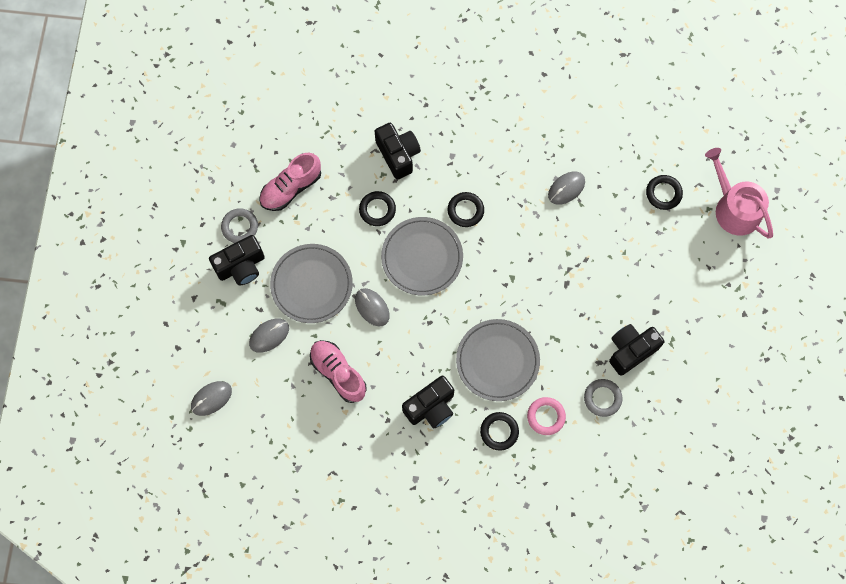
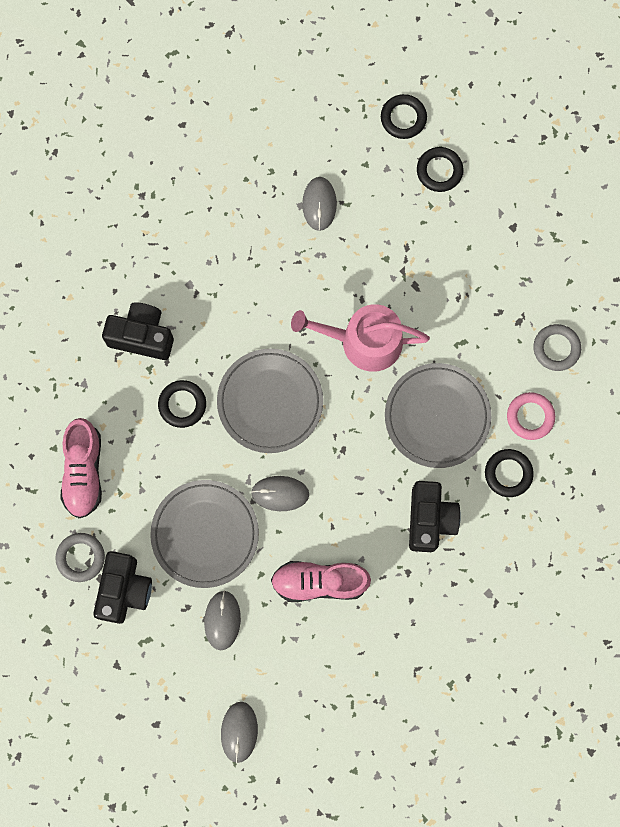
camera: 50 degrees left, 5 degrees up
black ring [448,192,484,227] -> black ring moved to [417,147,464,192]
black camera [609,324,665,376] -> none
pink watering can [705,148,773,239] -> pink watering can moved to [291,304,430,372]

